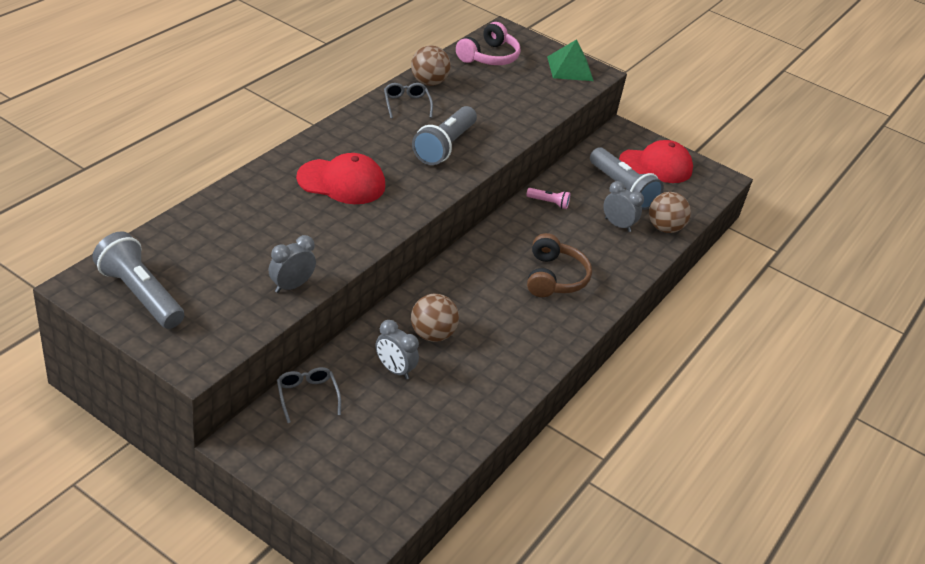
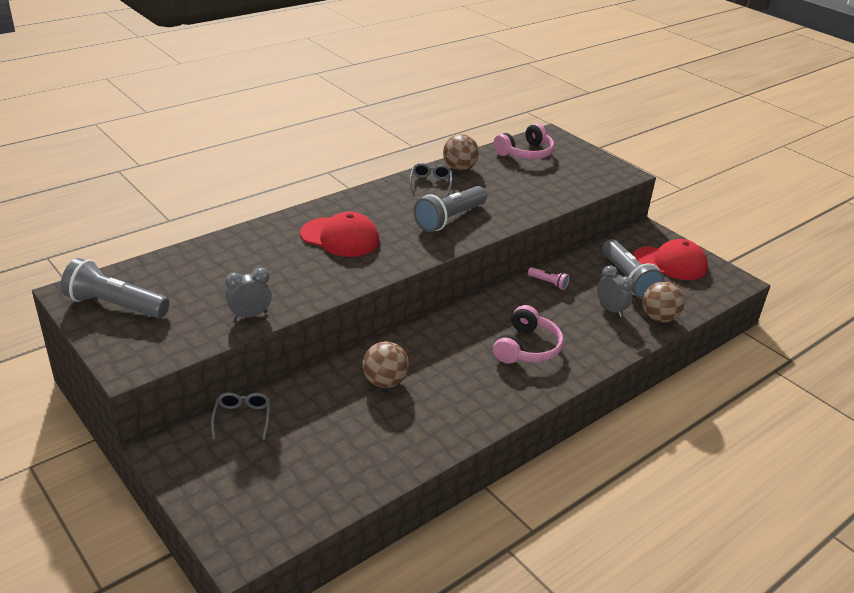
camera: 20 degrees right, 5 degrees down
grey flashlight [92,231,184,329] -> grey flashlight turned 45 degrees counterclockwise [61,258,169,318]
grey clock [376,320,419,380] -> none
brown headphones [527,233,592,297] -> pink headphones [493,305,564,364]
green pyramid [547,39,594,81] -> none

